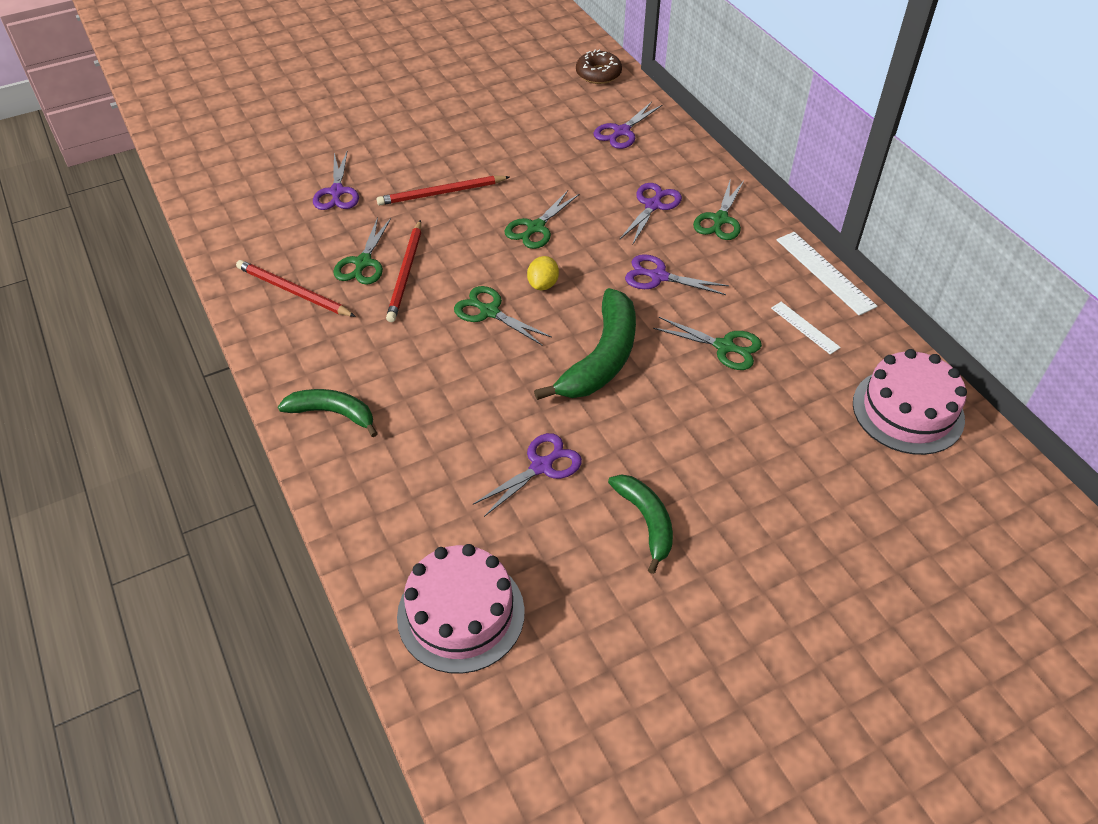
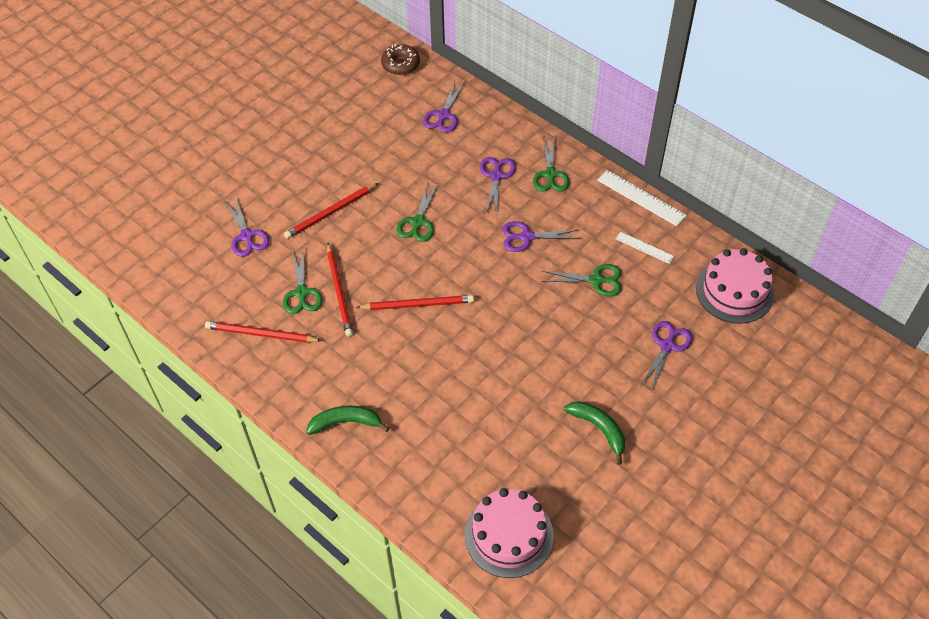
camera: 20 degrees left, 5 degrees up
green scissors [454,286,552,346] -> red pencil [356,295,474,310]
purple scissors [472,433,582,517] -> purple scissors moved to [641,321,693,390]
yellow lemon [527,256,559,290] -> none
green banana [534,288,636,400] -> none

